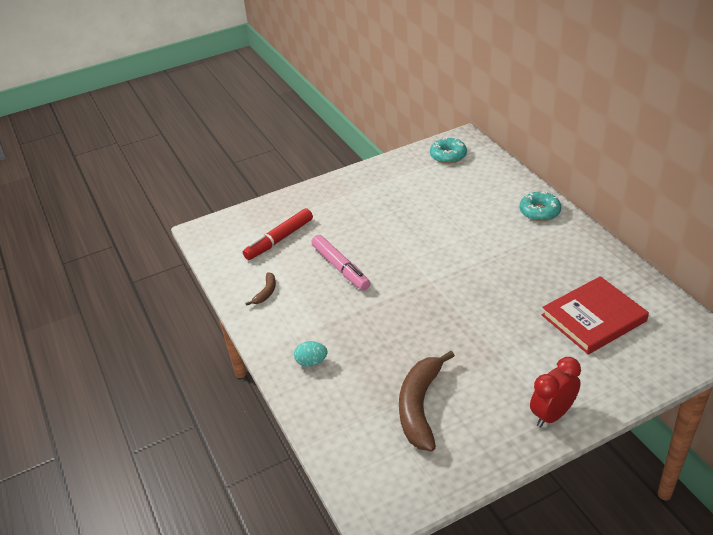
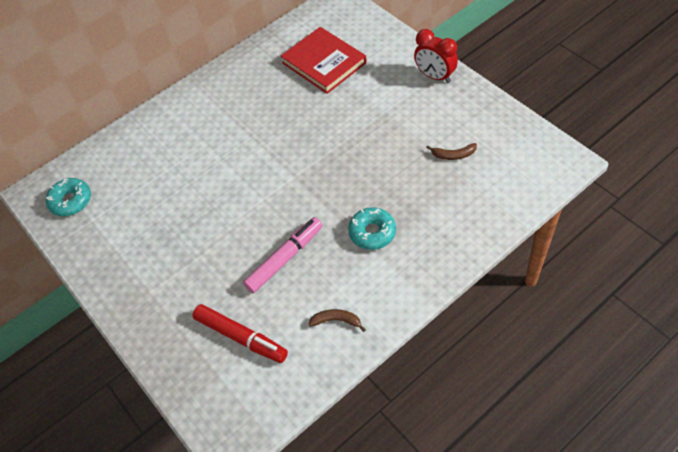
camera: 100 degrees left, 15 degrees up
turquoise egg [294,341,327,367] -> none
brown banana [399,351,455,451] -> brown banana [426,143,477,160], size x0.46
turquoise donut [520,191,561,221] -> turquoise donut moved to [348,207,396,250]

